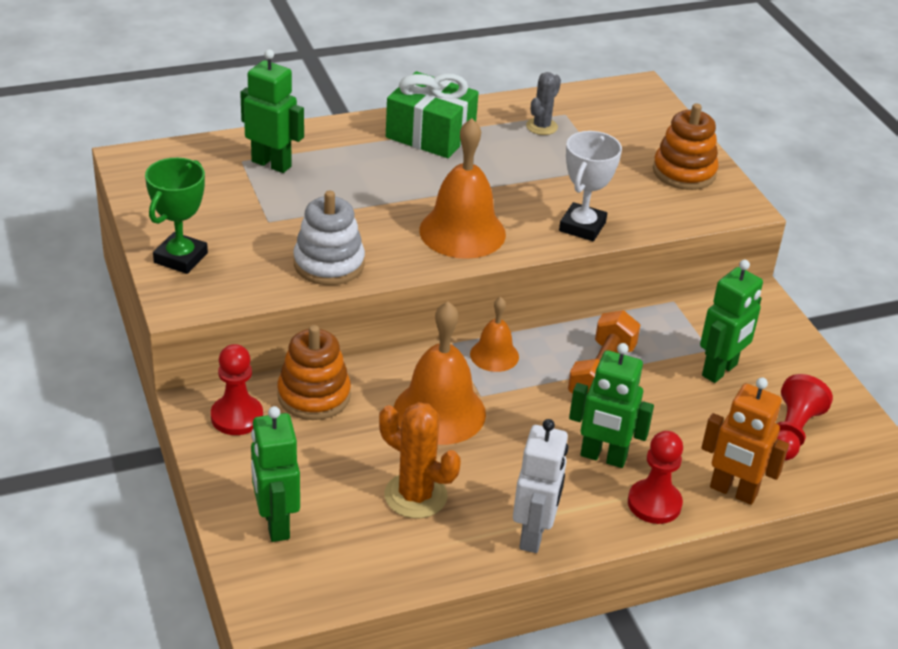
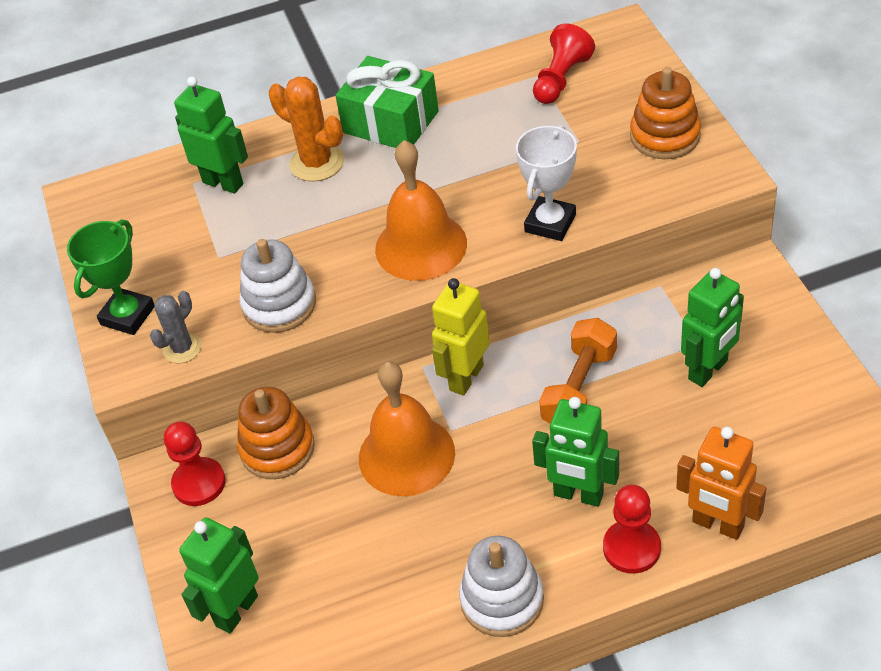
camera: 10 degrees right, 10 degrees up
green robot [251,406,300,542] -> green robot turned 45 degrees clockwise [179,517,259,634]
orange cactus [379,402,461,518] -> orange cactus moved to [269,76,344,182]
orange bell [470,297,519,372] -> yellow robot [432,278,490,396]
white robot [513,419,568,553] -> white stacking toy [459,536,544,637]
grey cactus [526,72,561,135] -> grey cactus moved to [150,291,202,363]
red pawn [777,374,833,461] -> red pawn moved to [533,23,595,104]

